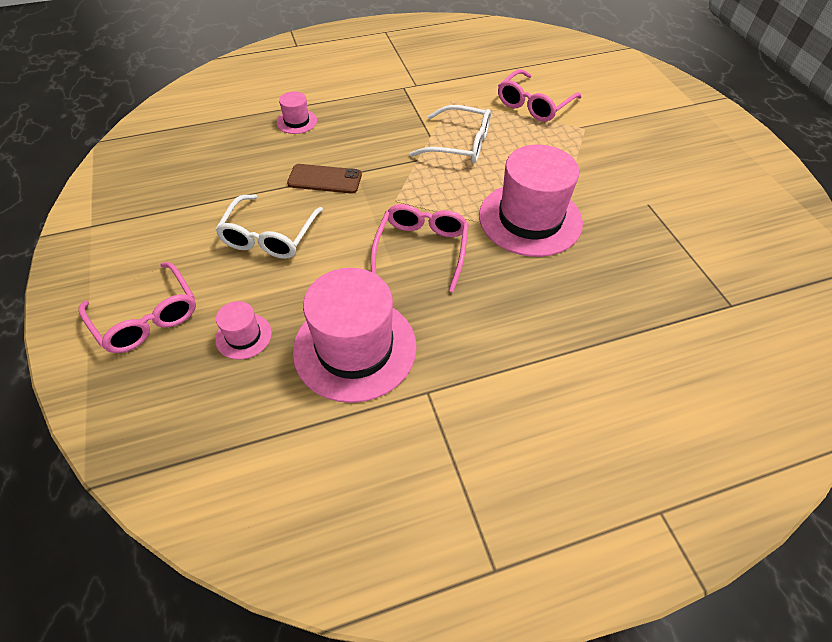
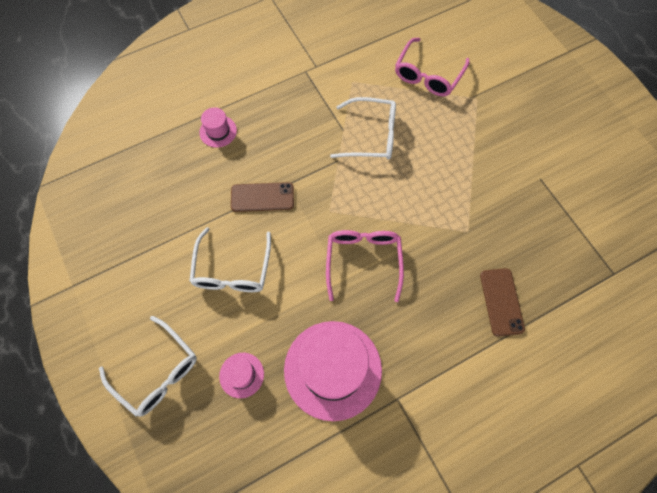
camera: 10 degrees left, 15 degrees up
pink glasses [79,262,196,353] -> white glasses [99,316,197,417]
pink hat [479,145,583,257] -> none
none -> brown phone [480,268,525,337]

